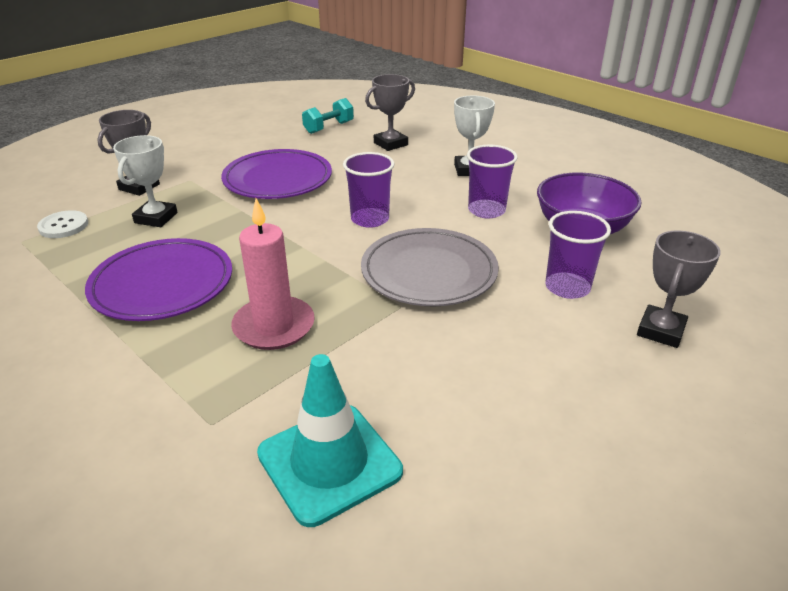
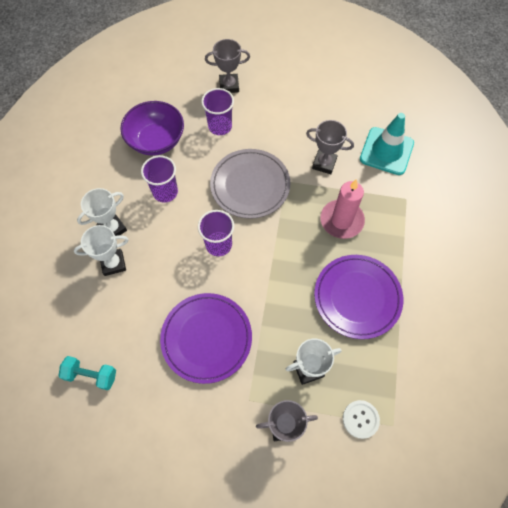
camera: 125 degrees left, 30 degrees up
grey trophy [365,74,415,151] -> grey trophy moved to [306,120,354,174]
none -> white trophy [74,225,129,276]

